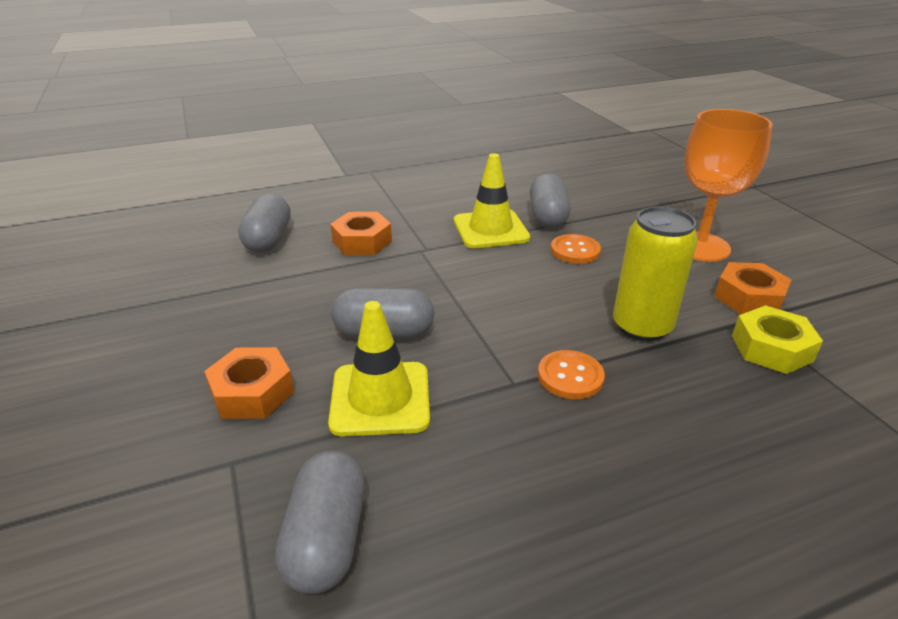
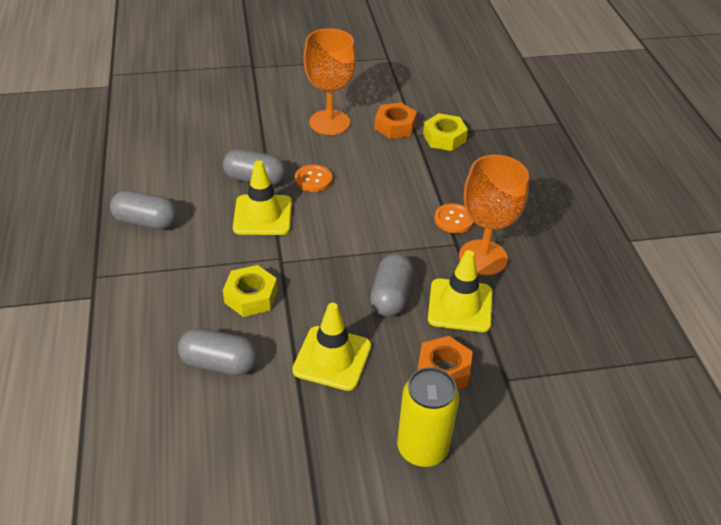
camera: 80 degrees left, 10 degrees up
grey capsule [275,450,365,594] -> grey capsule moved to [110,190,177,230]
orange nut [330,212,392,255] -> yellow nut [223,265,278,317]
yellow can [613,206,698,342] -> yellow can moved to [397,367,459,467]
none -> yellow traffic cone [292,303,371,391]
none -> orange goblet [459,155,529,275]

